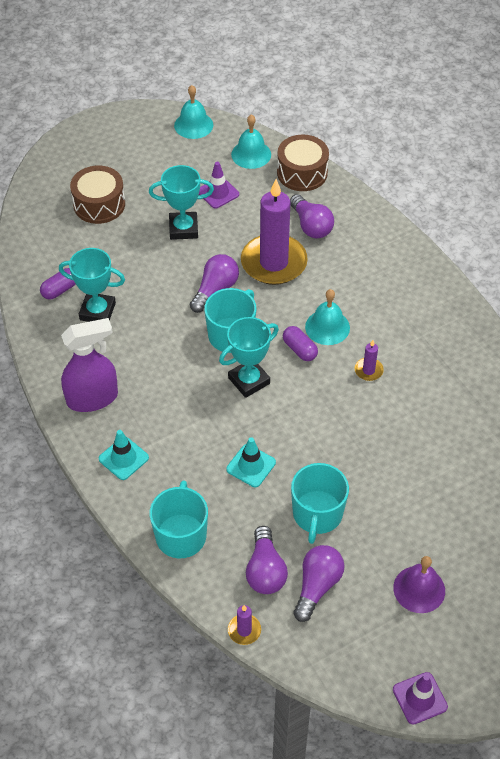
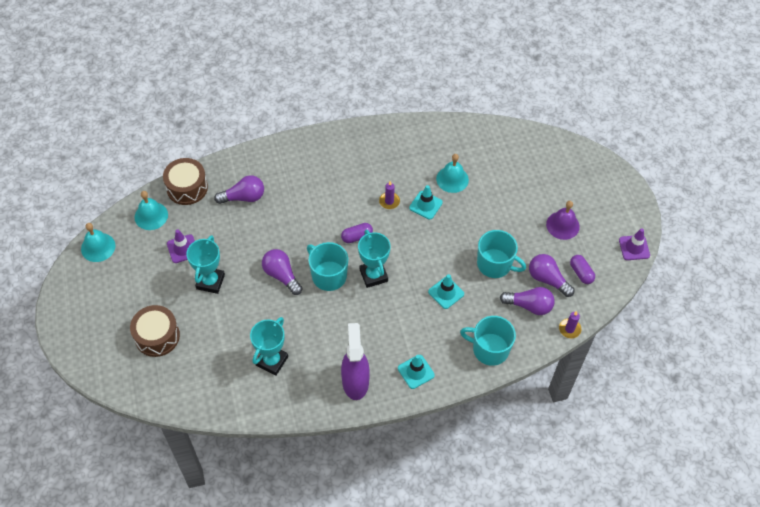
camera: 75 degrees left, 5 degrees up
purple capsule [40,268,76,300] -> purple capsule moved to [570,255,595,284]
purple candle [241,179,308,285] -> none
turquoise bell [305,289,350,345] -> turquoise bell moved to [436,154,469,193]
none -> turquoise traffic cone [409,185,443,220]

